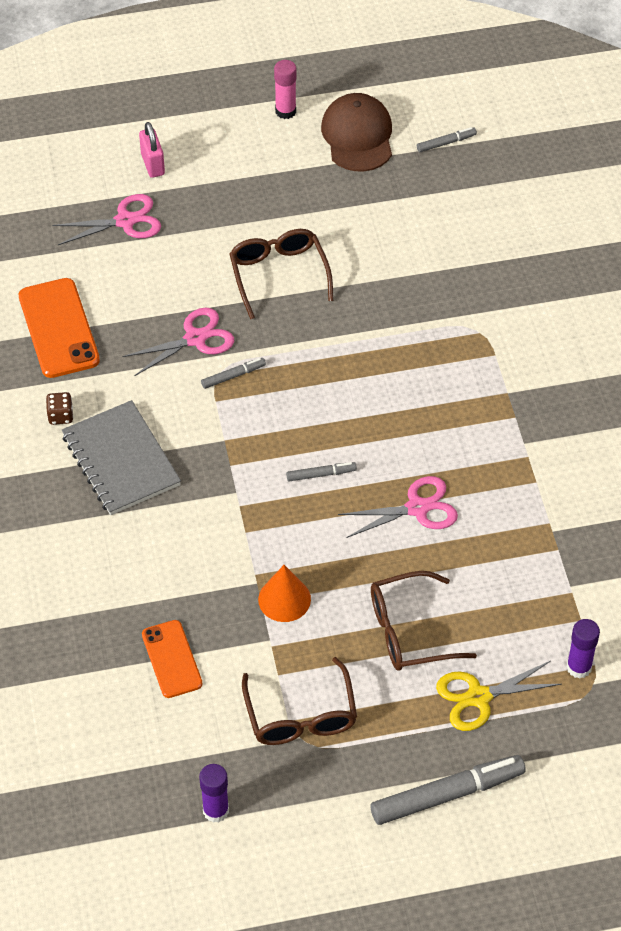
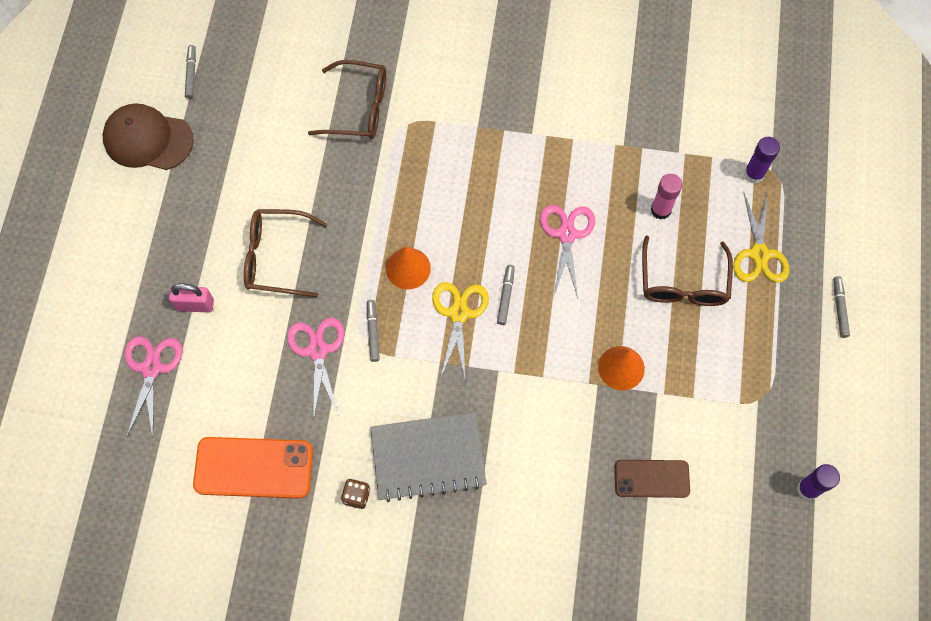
camera: 70 degrees left, 15 degrees up
pink padlock [139,122,165,178] -> pink padlock moved to [169,283,214,313]
orange phone [142,620,202,698] -> brown phone [614,460,690,498]
brown glasses [242,657,357,745] -> brown glasses moved to [308,60,386,139]
pink glue stick [274,60,297,119] -> pink glue stick moved to [651,174,682,220]
grey marker [370,755,526,825] -> grey marker [834,276,850,338], size x0.48
none -> orange cone [386,246,431,289]
none -> yellow scissors [432,282,489,379]

